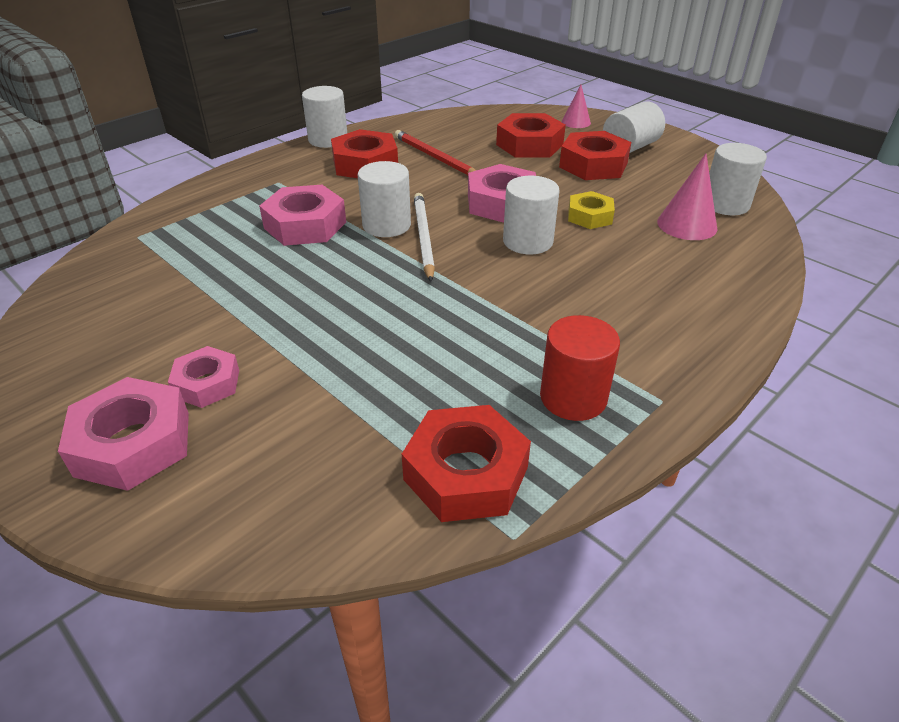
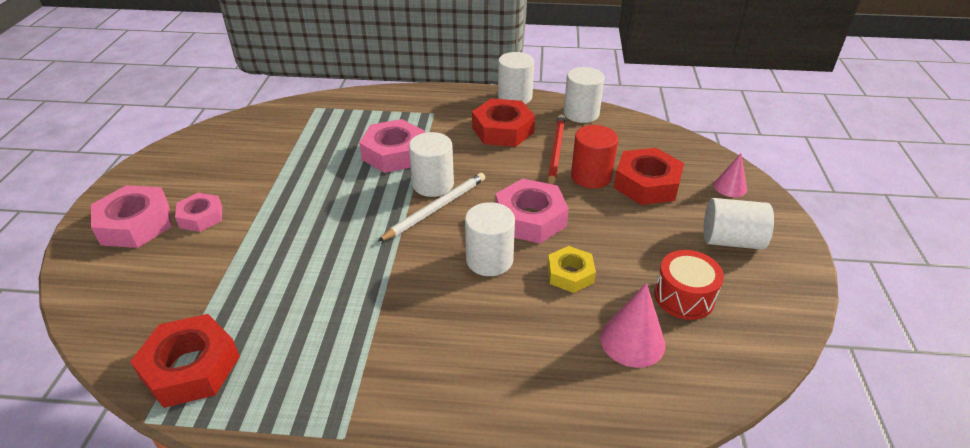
camera: 50 degrees right, 0 degrees up
red cylinder [540,315,620,421] -> red cylinder moved to [571,125,618,189]
red nut [559,131,631,180] -> none
white cylinder [709,143,767,215] -> white cylinder moved to [564,67,605,123]
none -> red drum [654,250,724,320]

